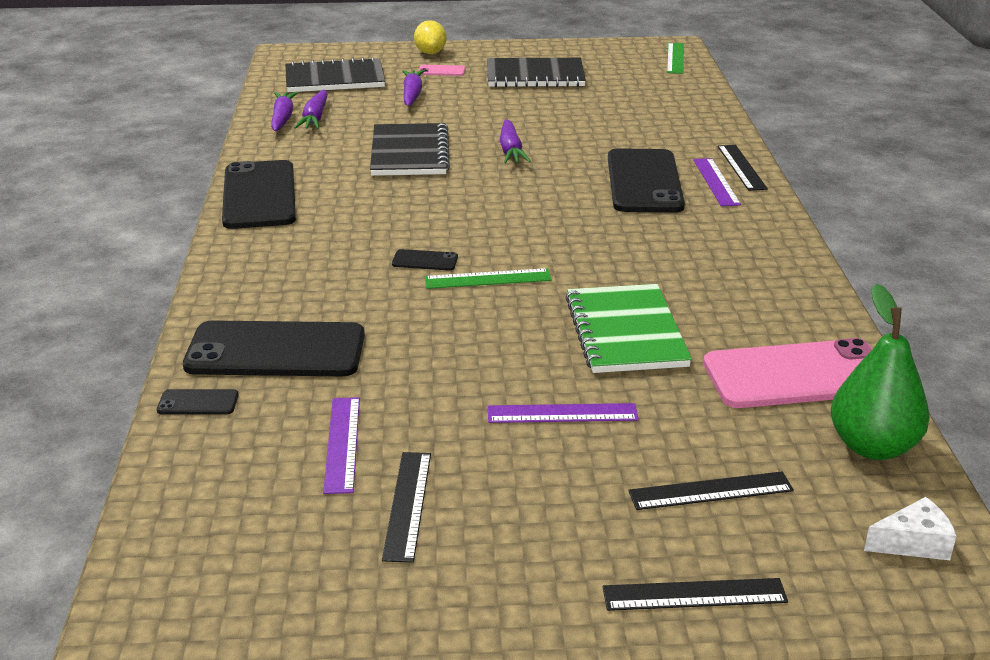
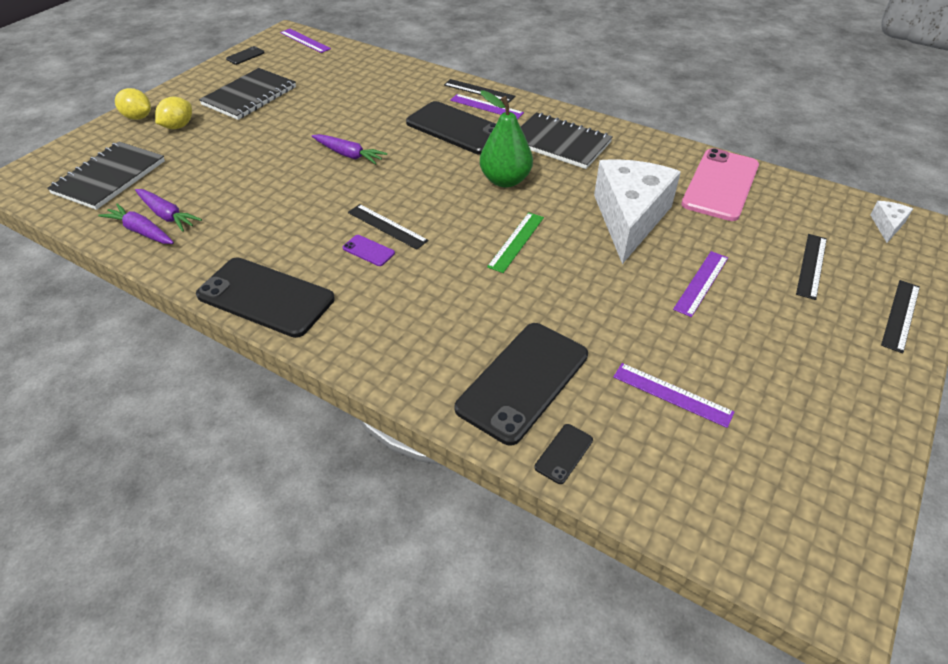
camera: 55 degrees left, 15 degrees up
black notebook [370,123,450,176] -> black notebook moved to [521,112,613,169]
black ruler [382,452,431,563] -> black ruler moved to [348,204,428,250]
black phone [392,249,458,270] -> black phone moved to [226,46,265,65]
purple carrot [402,70,425,106] -> none
pink phone [419,65,465,76] -> yellow lemon [155,97,192,129]
green notebook [565,284,692,373] -> white cheese [594,159,681,264]
green ruler [667,43,684,74] -> purple ruler [280,29,331,53]
green pear [831,284,930,460] -> green pear moved to [480,90,533,188]
none -> purple phone [342,235,395,266]

